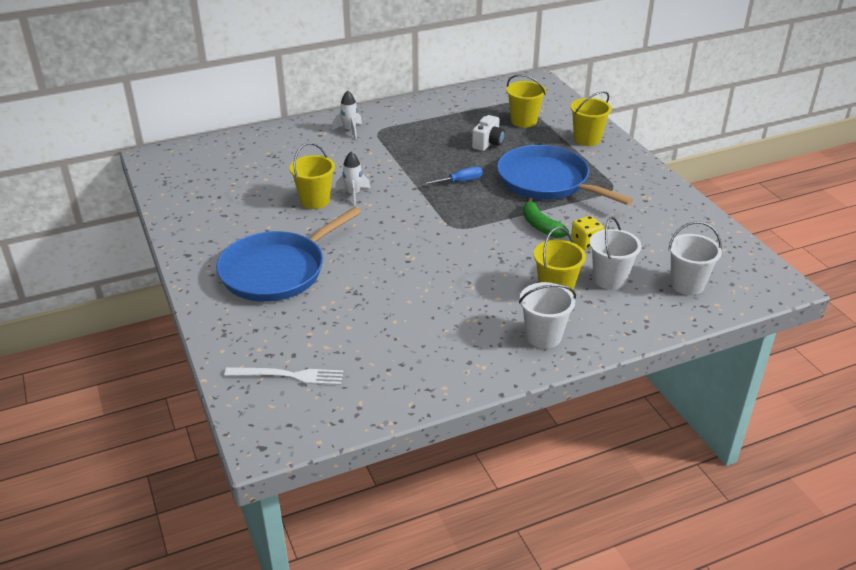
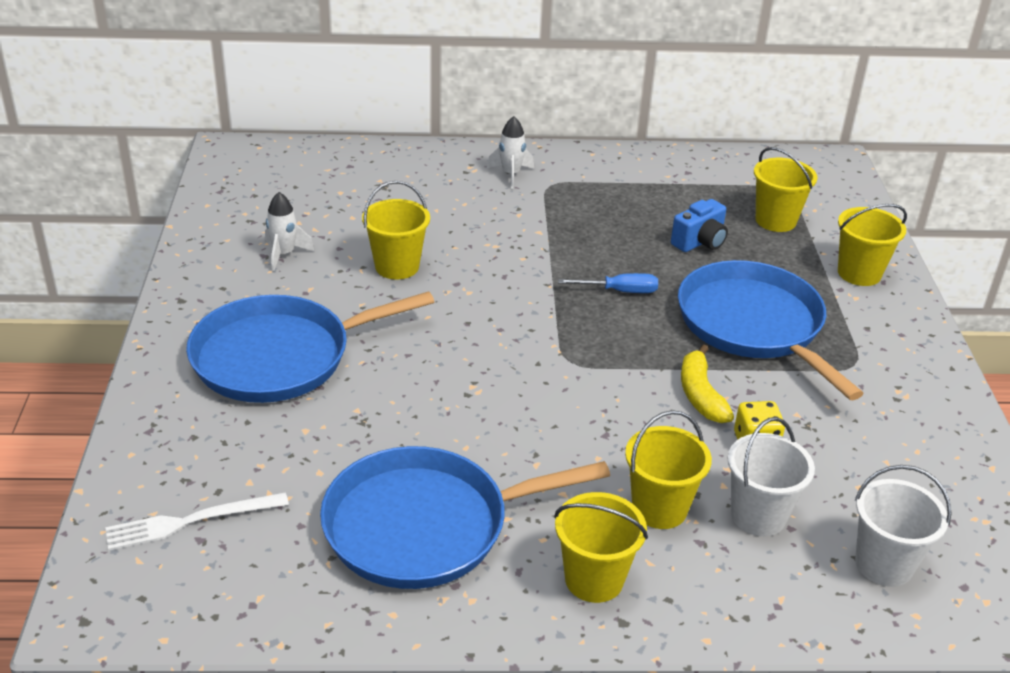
camera: 20 degrees right, 0 degrees up
white fork [224,367,344,385] -> white fork turned 135 degrees clockwise [105,492,289,551]
white rocket [335,152,371,205] -> white rocket moved to [265,192,315,271]
white camera [472,115,505,151] -> blue camera [671,199,728,252]
white bucket [519,282,576,348] -> yellow bucket [554,492,648,603]
green banana [523,197,569,238] -> yellow banana [681,344,734,423]
none -> blue pan [320,446,610,589]

